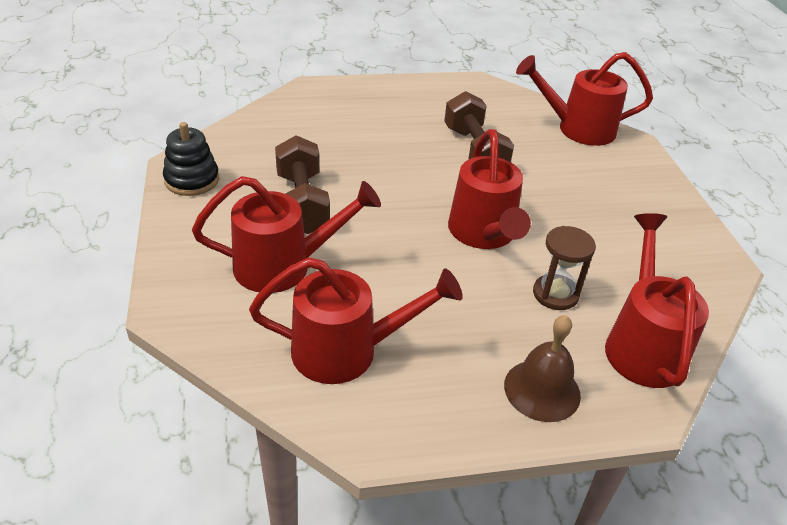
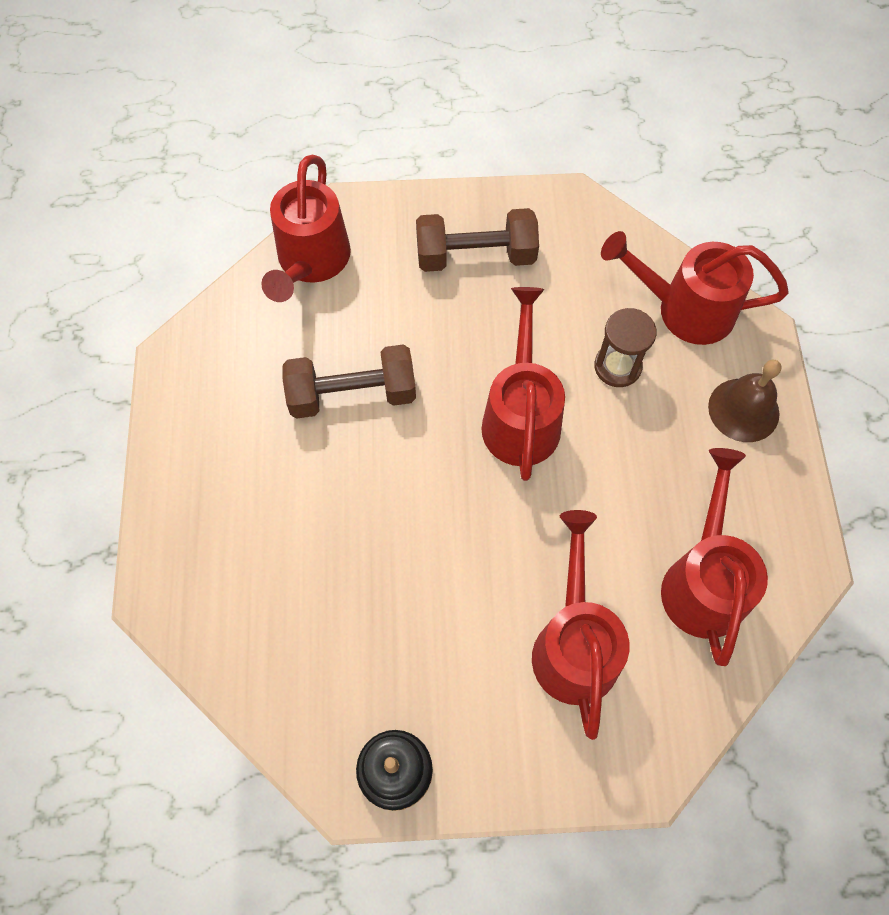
camera: 80 degrees left, 25 degrees up
brown dumbbell [275,135,330,234] -> brown dumbbell moved to [416,208,539,272]
red watering can [448,129,531,249] -> red watering can turned 90 degrees counterclockwise [481,287,565,481]

